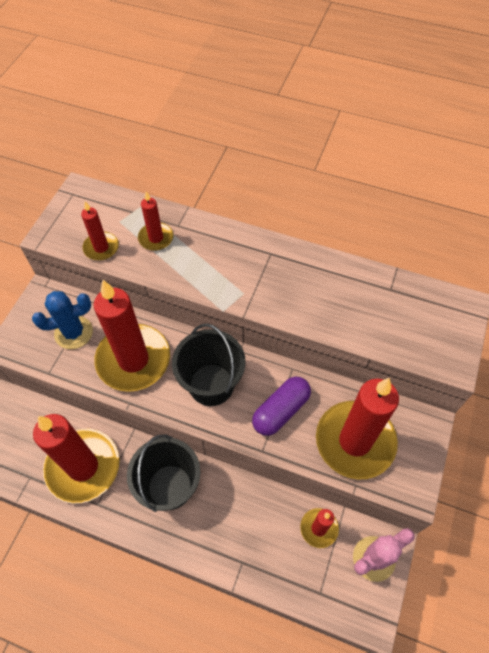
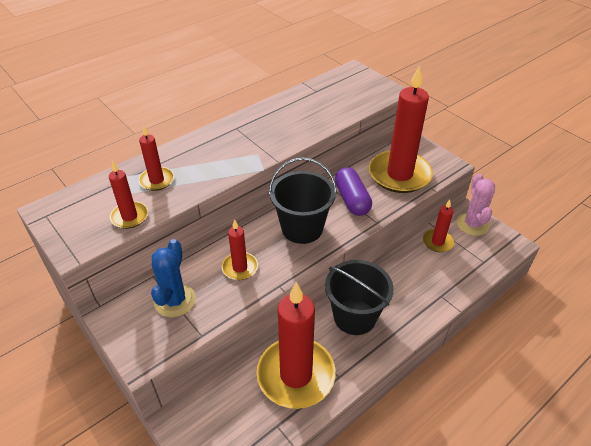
camera: 60 degrees left, 15 degrees down
red candle [94,280,170,392] -> red candle [222,219,258,280], size x0.48

